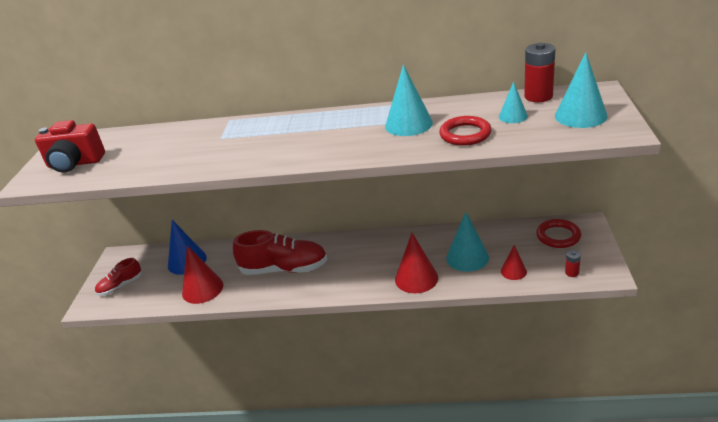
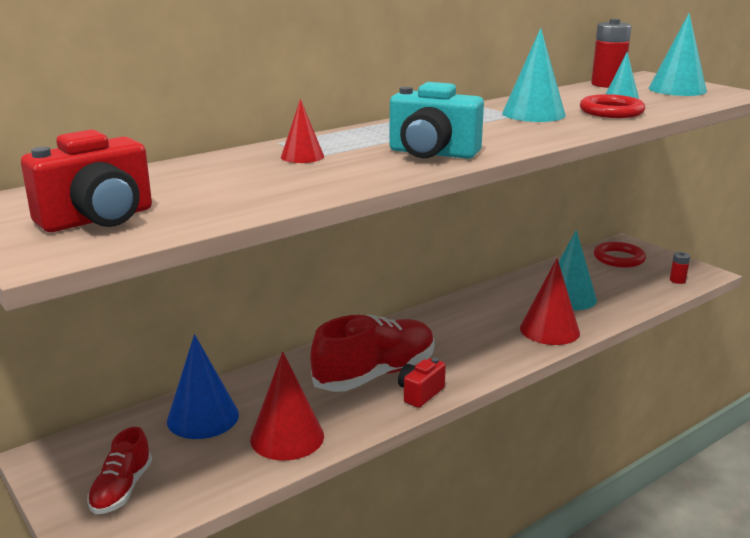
camera: 45 degrees left, 10 degrees down
red cone [501,245,527,280] -> red cone moved to [281,99,324,163]
none -> turquoise camera [389,82,484,159]
none -> red camera [398,357,446,408]

